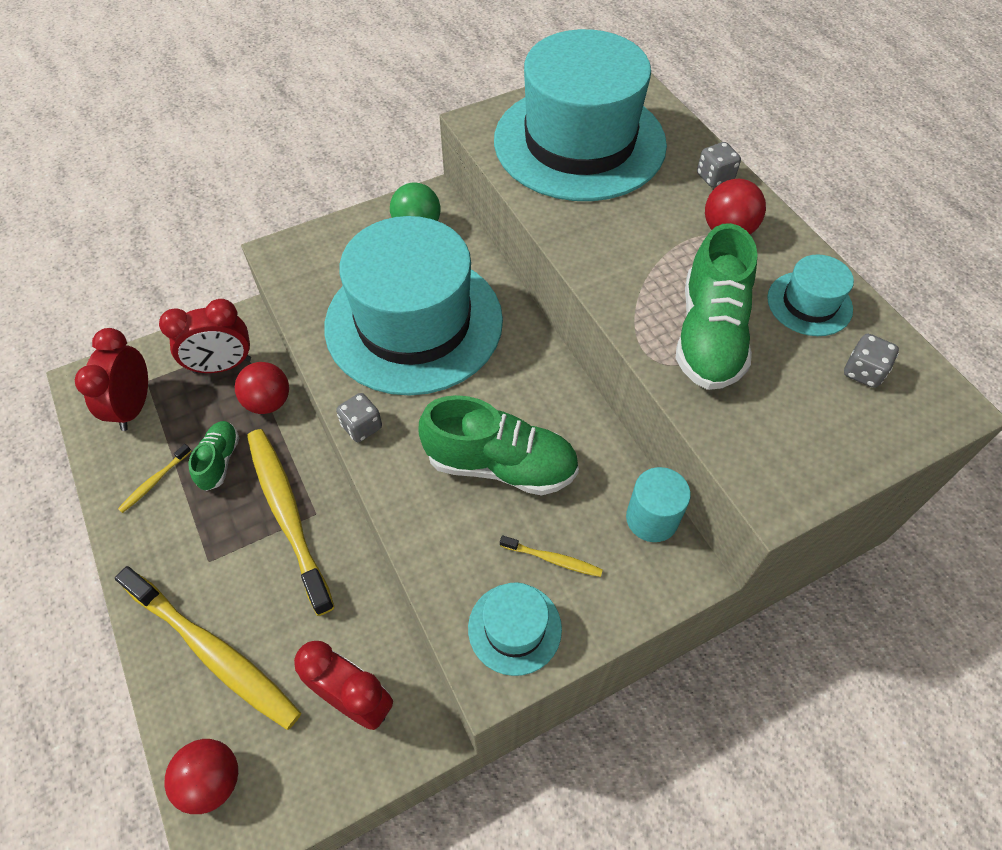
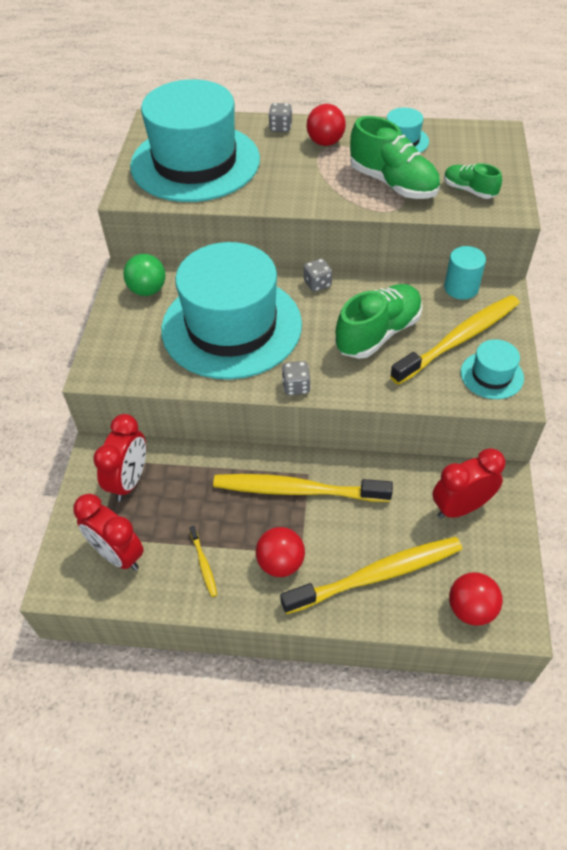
camera: 55 degrees left, 5 degrees down
green shoe [188,421,239,491] -> green shoe moved to [444,163,502,199]
red ball [235,362,289,414] -> red ball moved to [255,527,305,577]
yellow toothbrush [500,535,603,577] -> yellow toothbrush [390,295,520,385], size x2.42
grey dice [844,334,899,388] -> grey dice moved to [304,258,332,292]

